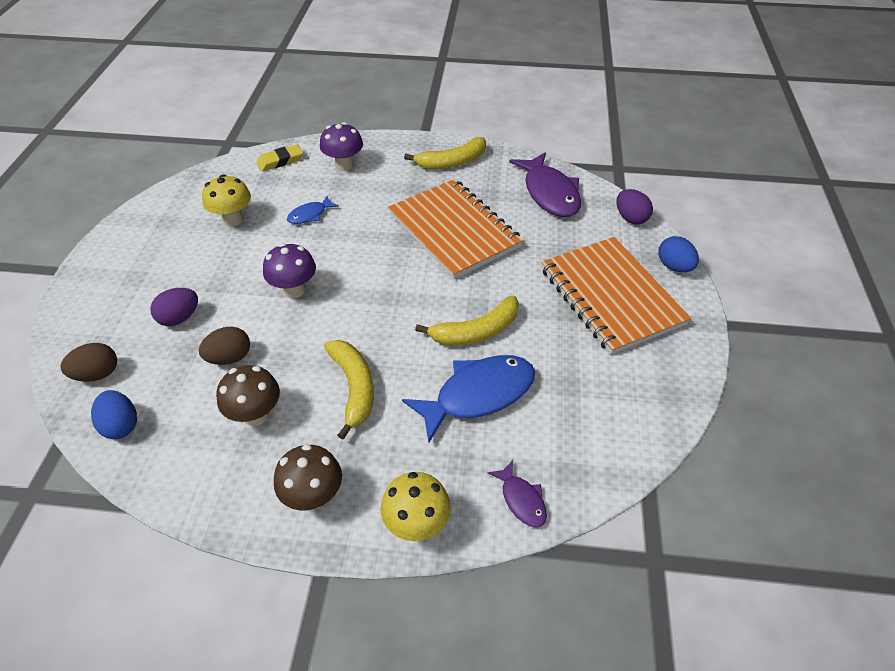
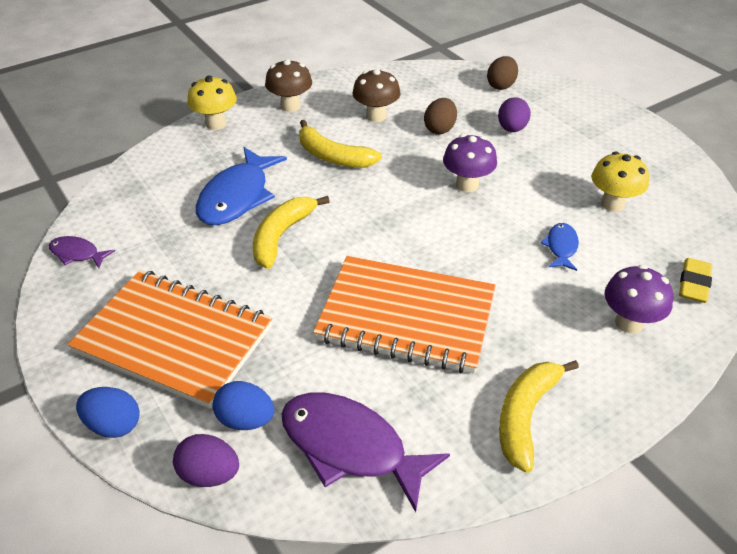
camera: 140 degrees right, 5 degrees down
blue egg [91,390,137,439] -> blue egg moved to [212,381,275,430]
purple fish [488,460,547,527] -> purple fish moved to [49,236,115,268]

